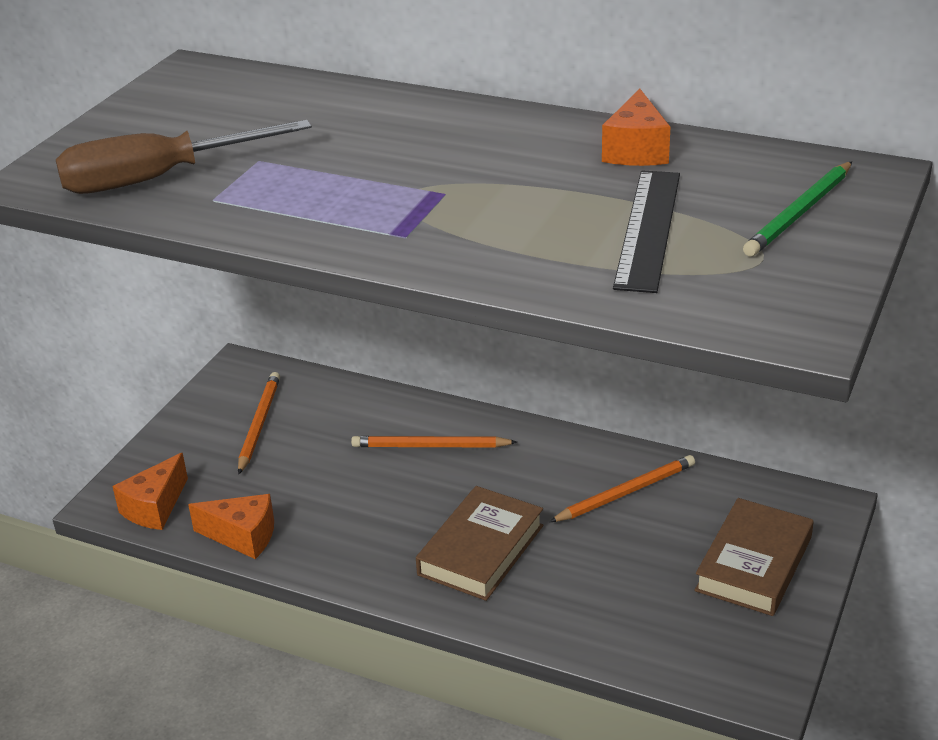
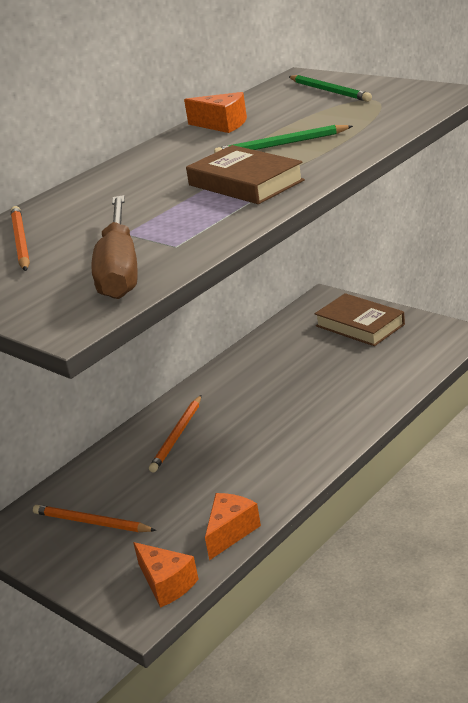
camera: 70 degrees left, 5 degrees down
brown book [416,486,543,601] -> brown book moved to [186,145,305,204]
orange pencil [549,455,695,522] -> orange pencil moved to [11,206,30,271]
black ruler [613,170,680,293] -> none
none -> green pencil [214,125,353,153]

